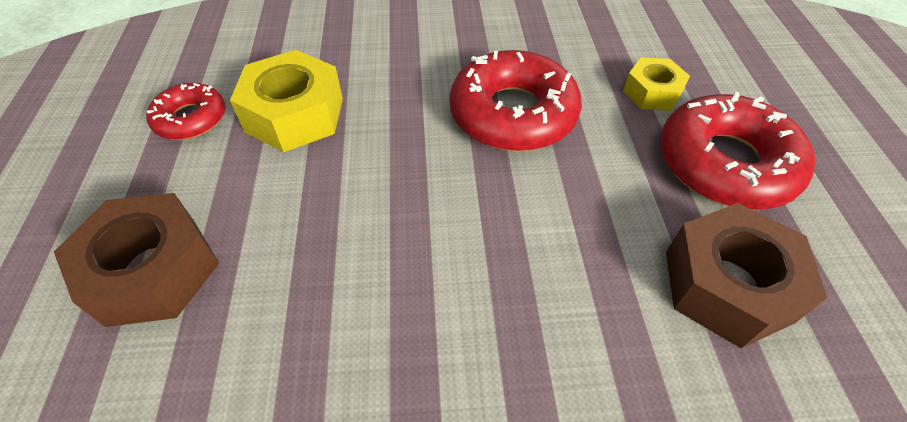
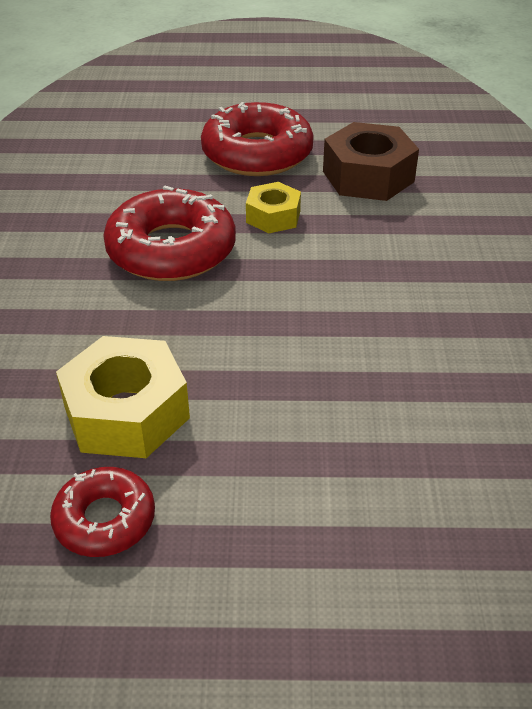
camera: 85 degrees left, 10 degrees down
brown nut [54,193,219,327] -> none
yellow nut [623,57,690,111] -> yellow nut moved to [246,182,301,233]

